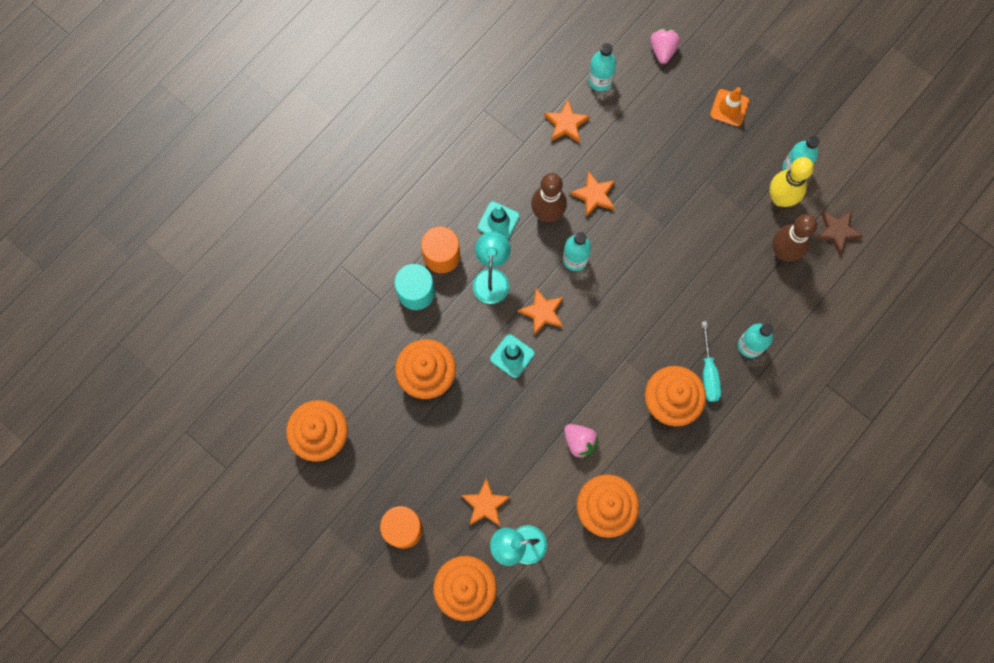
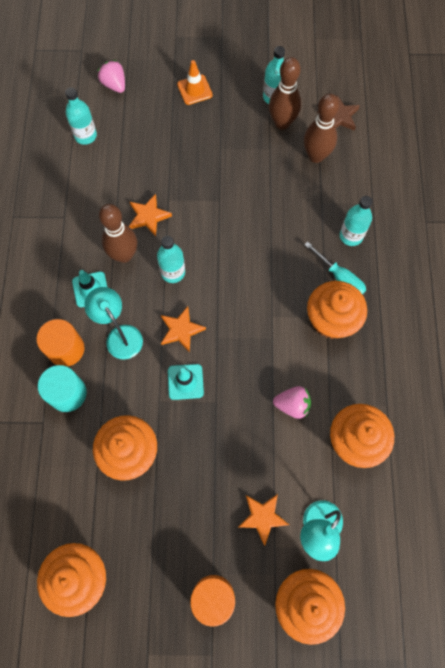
camera: 40 degrees left, 5 degrees down
orange star [544,100,590,143] -> none
yellow bowling pin [770,157,814,207] -> brown bowling pin [269,57,301,130]

